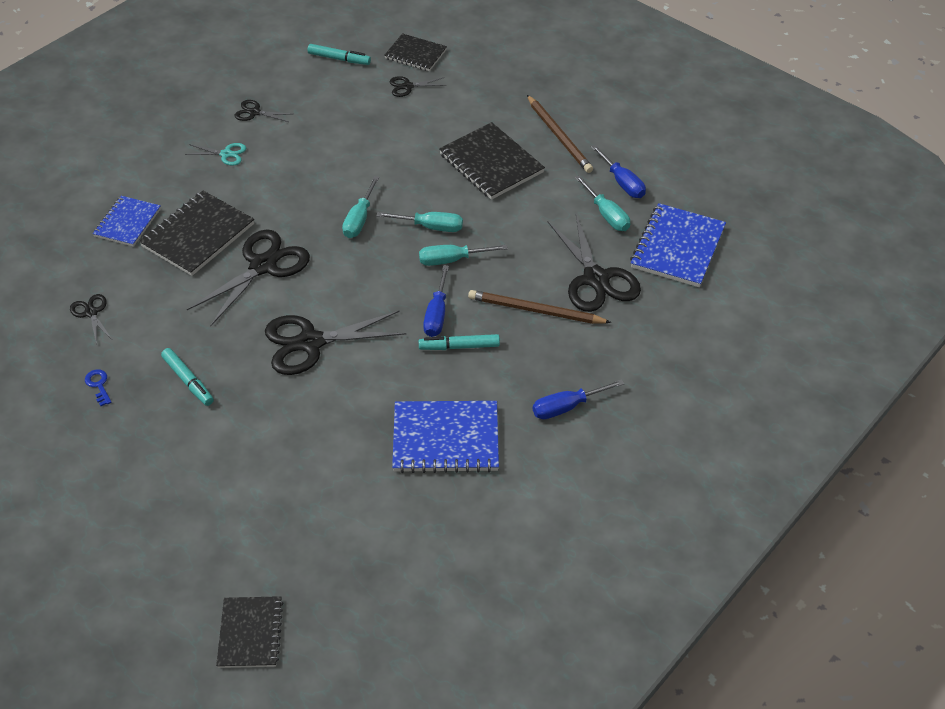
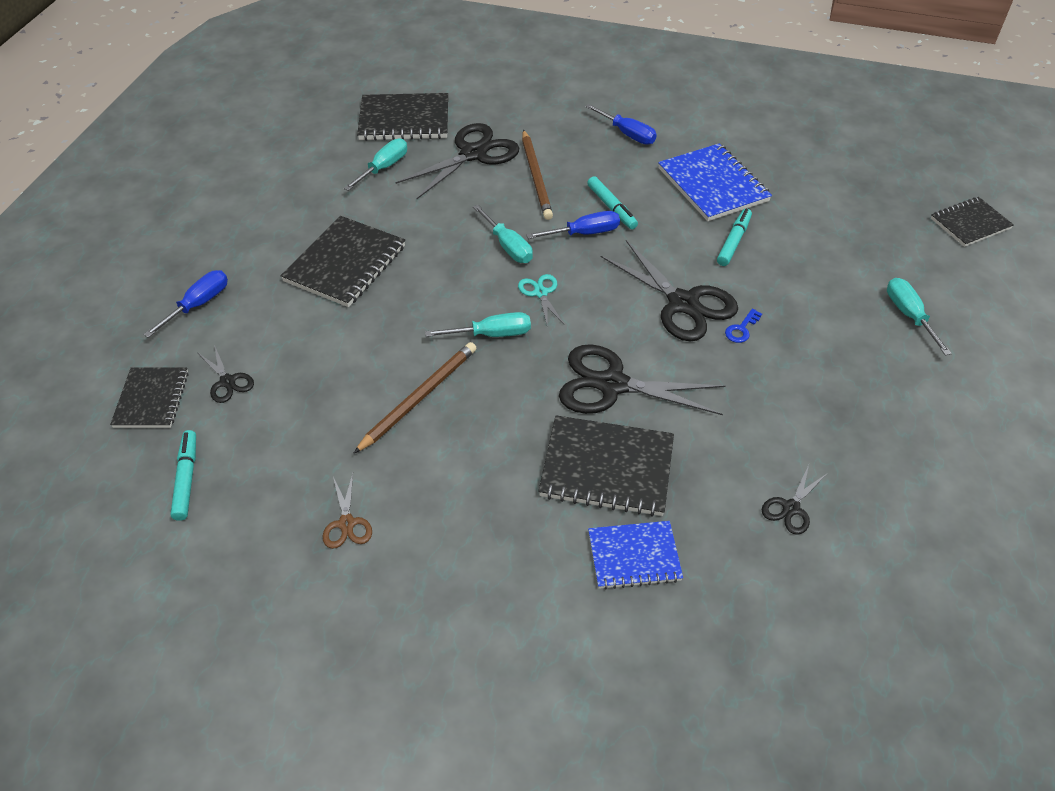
camera: 115 degrees left, 0 degrees up
blue key [85,369,112,406] -> blue key moved to [725,309,762,343]
turquoise marker [161,348,214,406] -> turquoise marker moved to [717,208,752,266]
turquoise scissors [185,143,246,166] -> turquoise scissors moved to [518,274,564,324]
black scissors [235,100,291,122] -> brown scissors [323,473,372,549]
turquoise screwdriver [376,212,463,232] -> turquoise screwdriver moved to [887,278,952,356]
brown pencil [527,95,593,173] -> brown pencil moved to [353,342,477,454]
blue screwdriver [591,145,646,198] -> blue screwdriver moved to [143,270,228,338]
blue notebook [630,203,726,287] -> black notebook [357,93,448,141]

